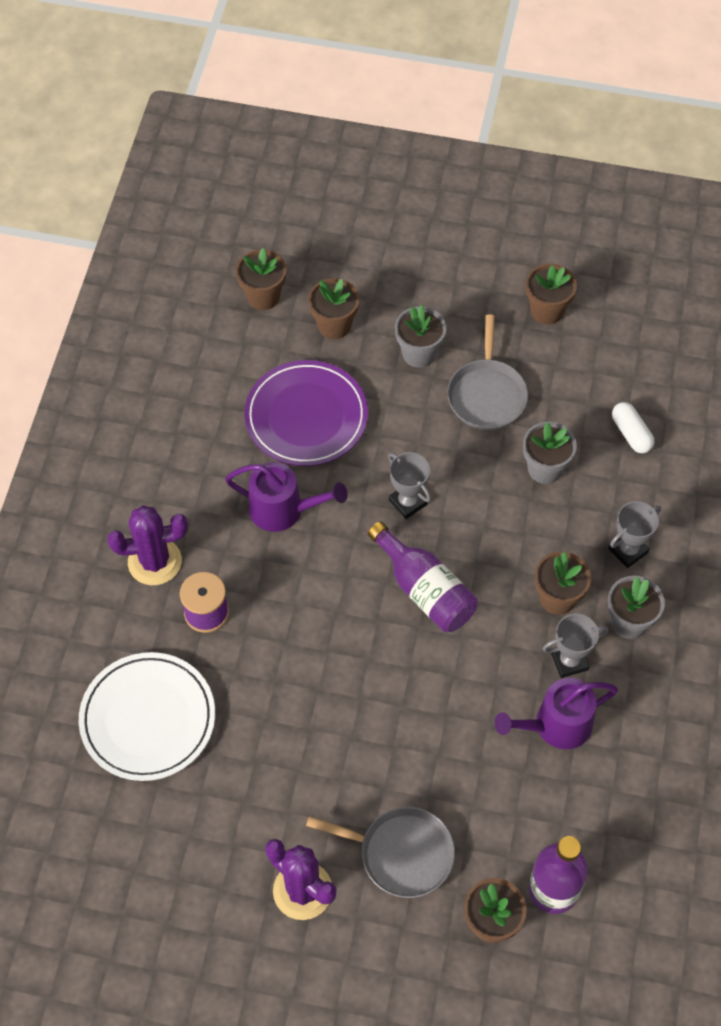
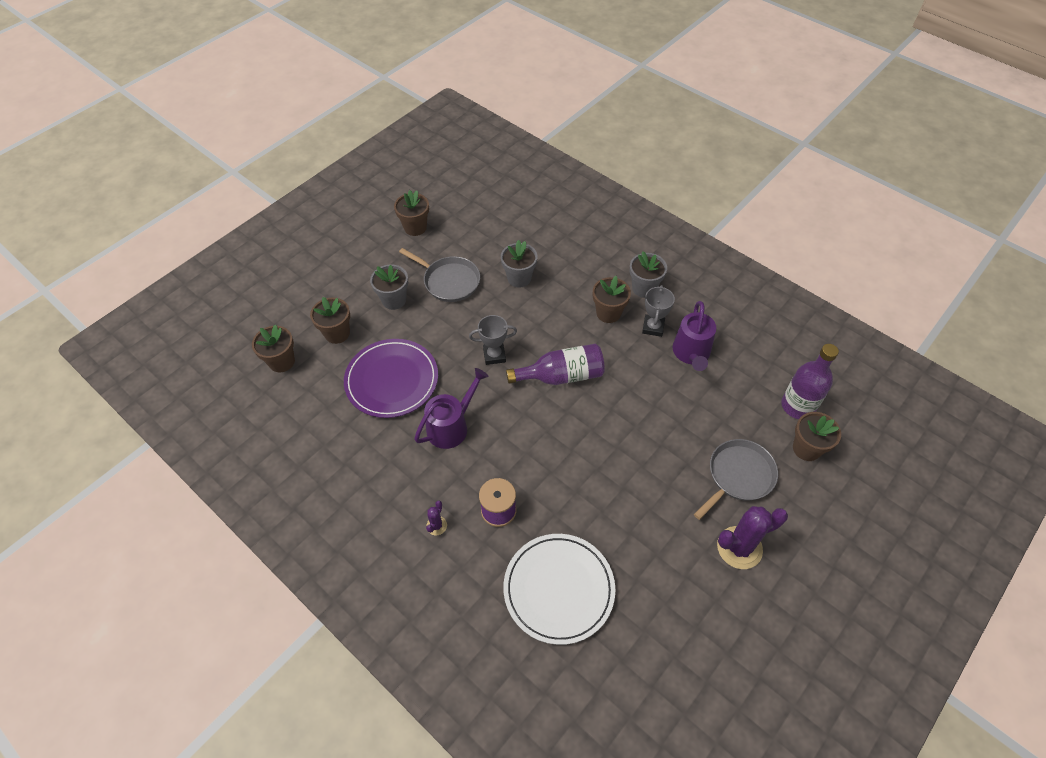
camera: 60 degrees left, 5 degrees down
purple cactus [107,505,188,585] -> purple cactus [426,501,447,535], size x0.47
grey trophy [608,501,661,568] -> none
white capsule [612,402,654,453] -> none

